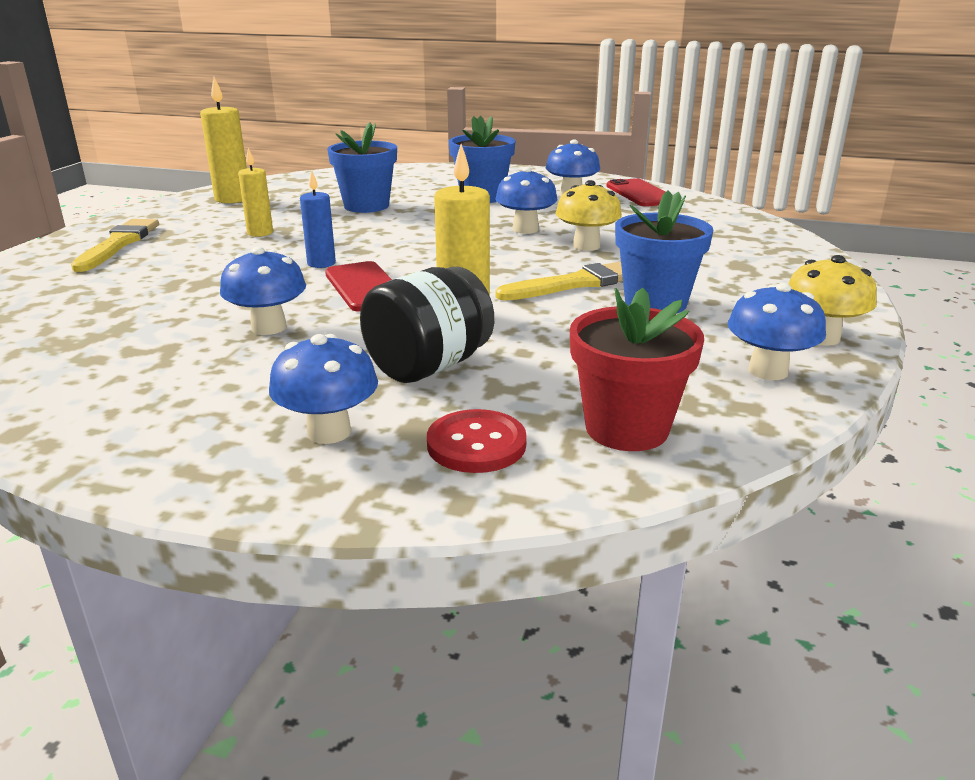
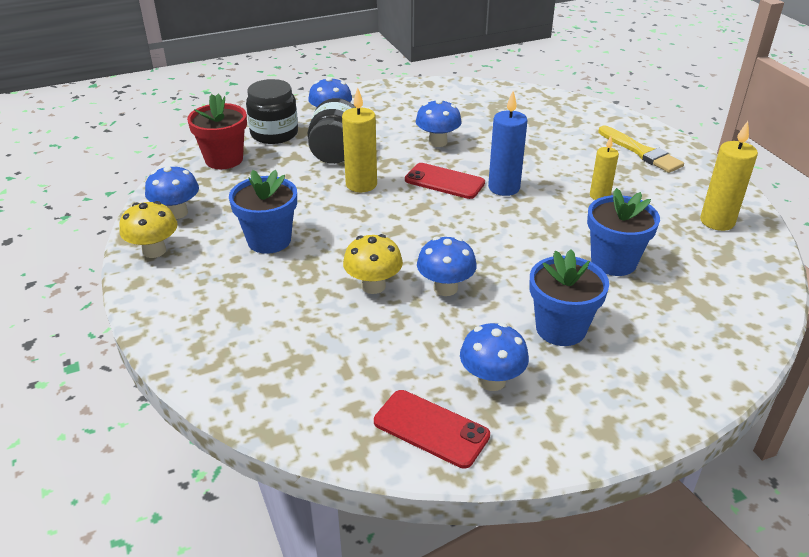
camera: 140 degrees right, 10 degrees up
blue candle [300,171,336,268] -> blue candle [488,91,528,196], size x1.57
red button [427,409,527,473] -> black jar [246,79,298,144]
yellow brush [495,261,623,301] -> none

